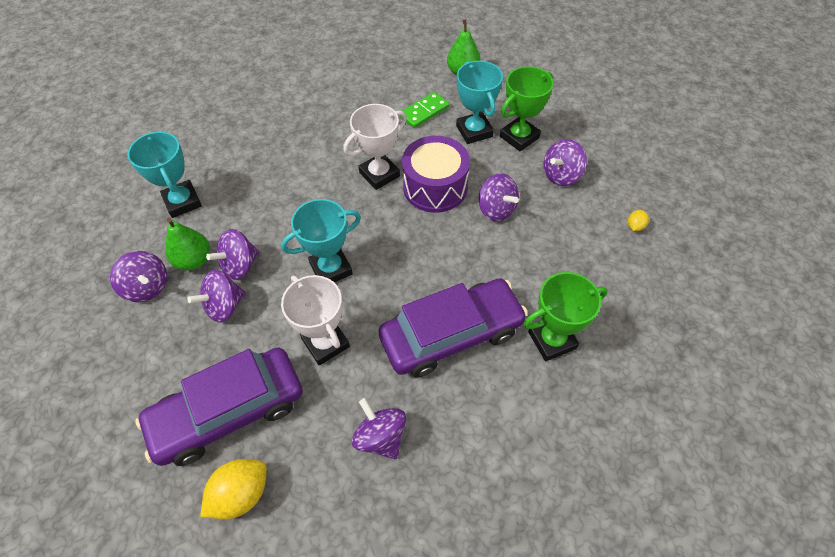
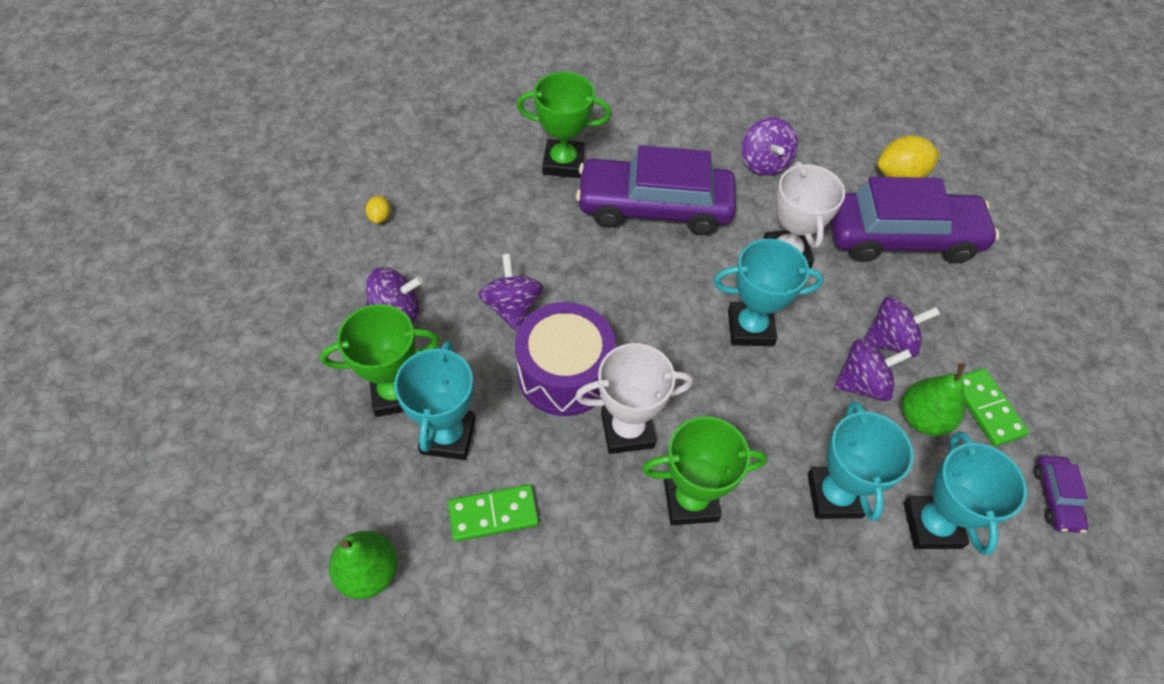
camera: 155 degrees left, 0 degrees up
purple spinning top [110,251,167,302] -> green domino [961,368,1029,446]
yellow lemon [628,210,649,231] -> yellow lemon turned 60 degrees counterclockwise [366,196,391,224]
none -> green trophy [642,416,767,525]
none -> turquoise trophy [808,401,914,521]
none -> purple car [1034,456,1088,533]

